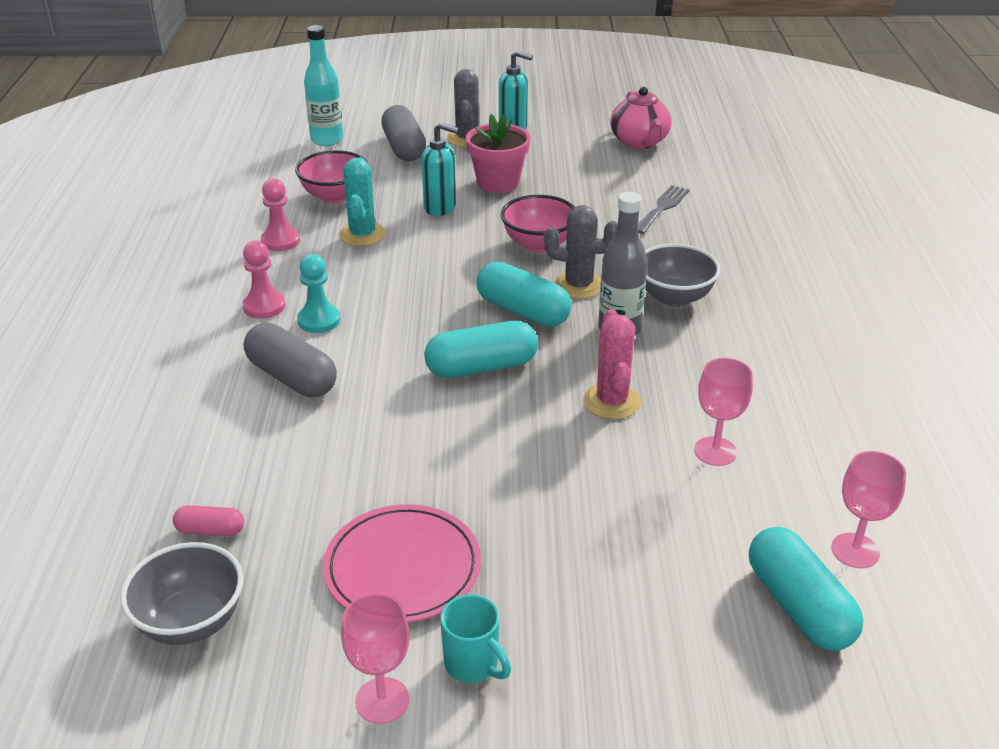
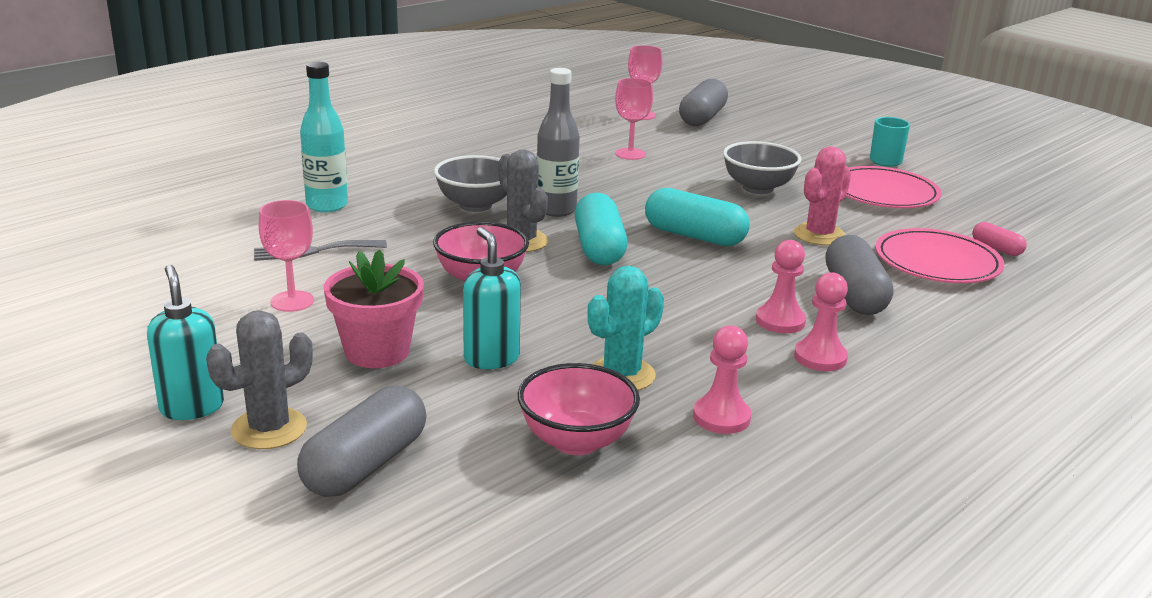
camera: 135 degrees left, 10 degrees down
grey bowl [120,542,243,645] -> grey bowl moved to [723,141,802,194]
turquoise pawn [297,254,340,333] -> pink pawn [756,240,806,334]
turquoise bottle [304,25,343,146] -> turquoise bottle moved to [300,62,348,212]
pink goblet [341,593,410,724] -> pink goblet moved to [259,200,314,312]
pink cactus [583,309,641,419] -> pink cactus moved to [794,147,851,246]
pink teapot [610,87,672,149] -> none
turquoise capsule [749,527,864,650] -> grey capsule [679,79,728,126]
none -> pink plate [875,228,1004,283]

